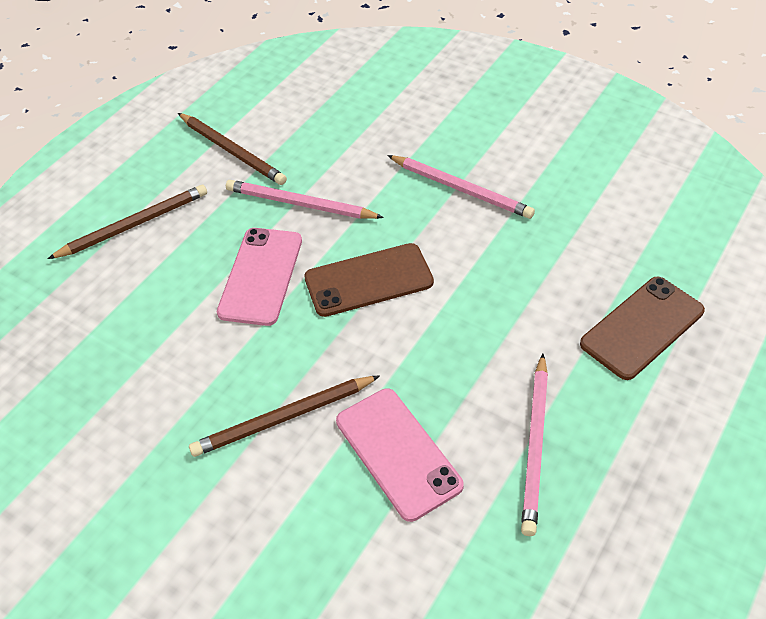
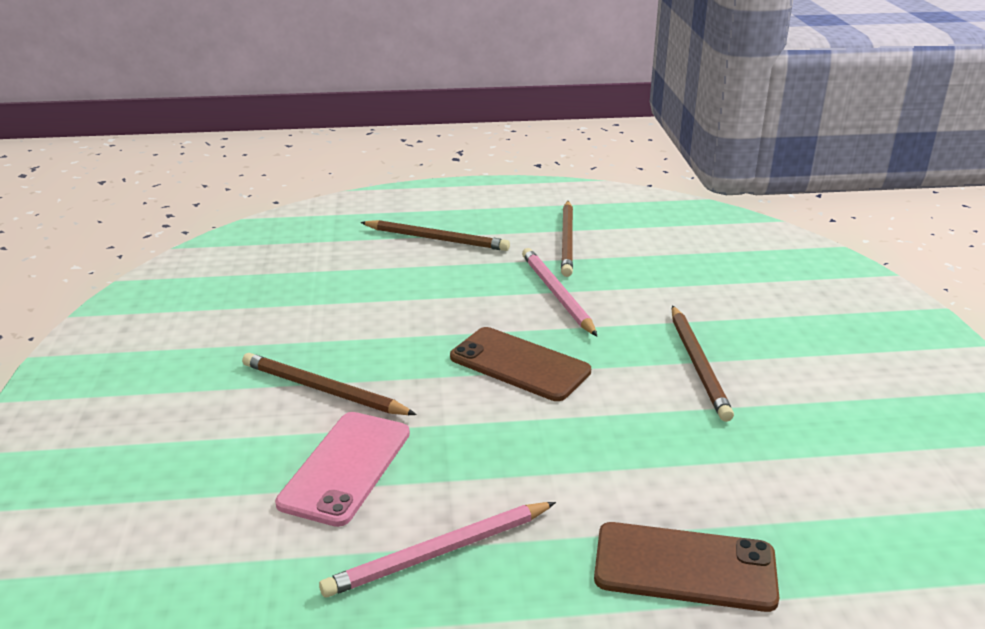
camera: 50 degrees right, 20 degrees down
pink phone [217,228,302,326] -> none
pink pencil [387,155,535,219] -> brown pencil [672,305,734,422]

